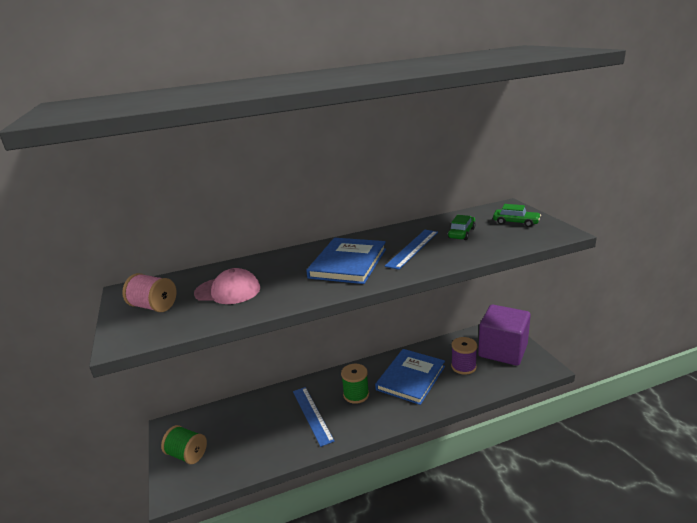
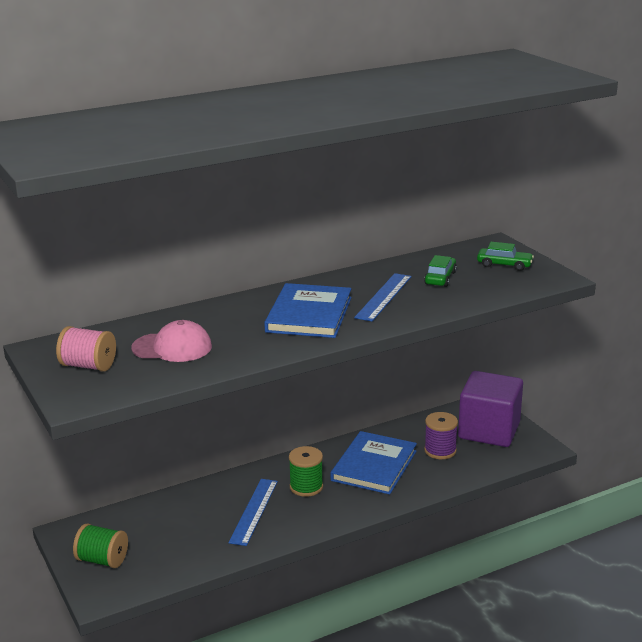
camera: 10 degrees left, 0 degrees up
blue ruler [293,387,335,447] -> blue ruler turned 45 degrees clockwise [228,479,278,546]

